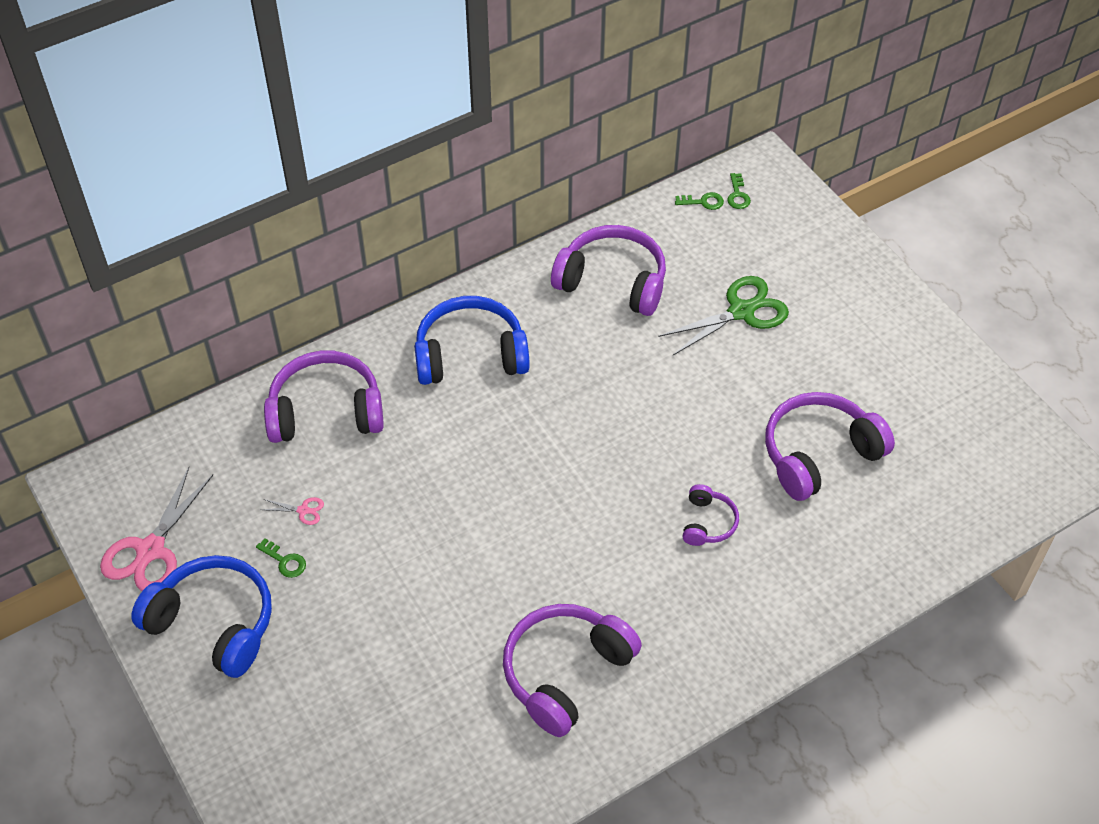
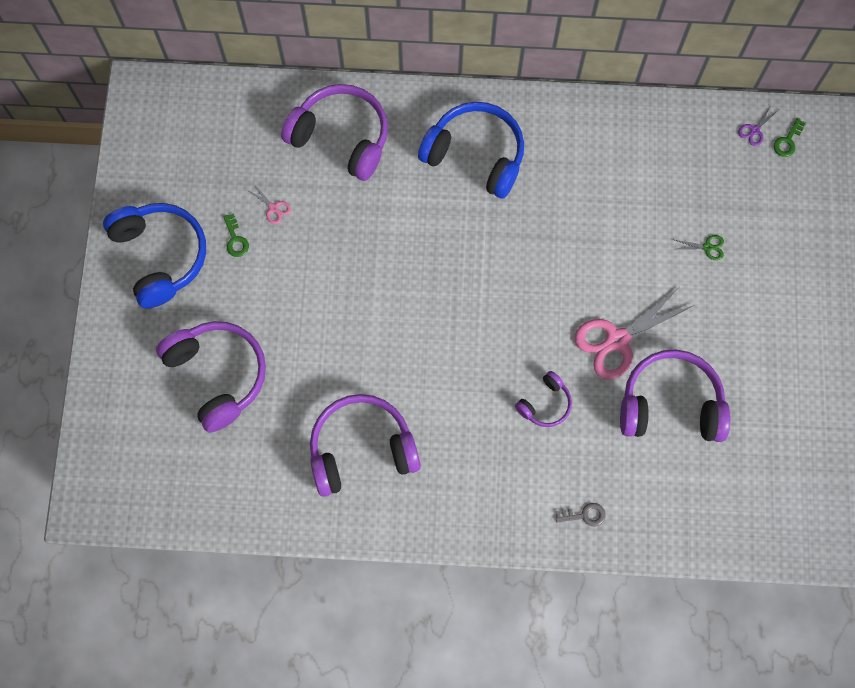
camera: 35 degrees right, 20 degrees up
pink scissors [100,467,213,591] -> pink scissors moved to [574,288,693,380]
purple headphones [551,225,666,316] -> purple headphones moved to [156,321,266,433]
green scissors [658,276,789,355] -> green scissors [675,235,724,260], size x0.43
green key [675,192,724,210] -> purple scissors [738,105,778,146]
none -> grey key [555,503,605,527]

